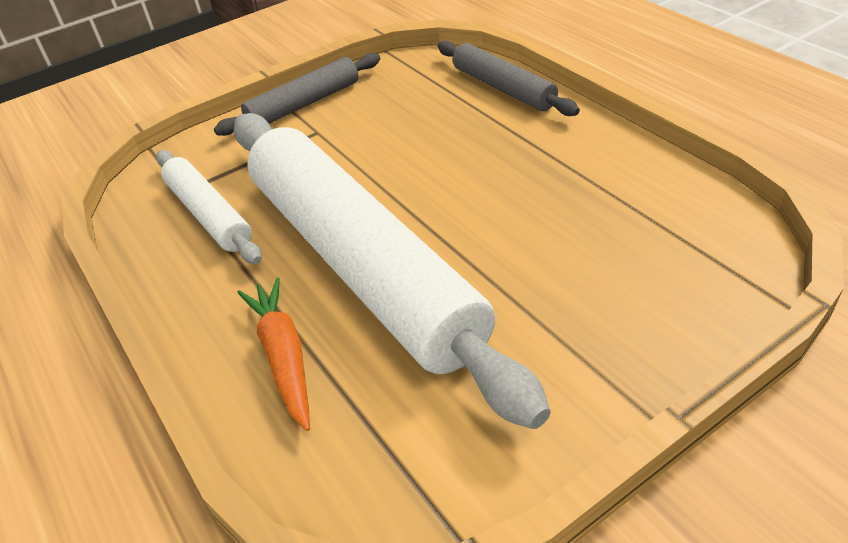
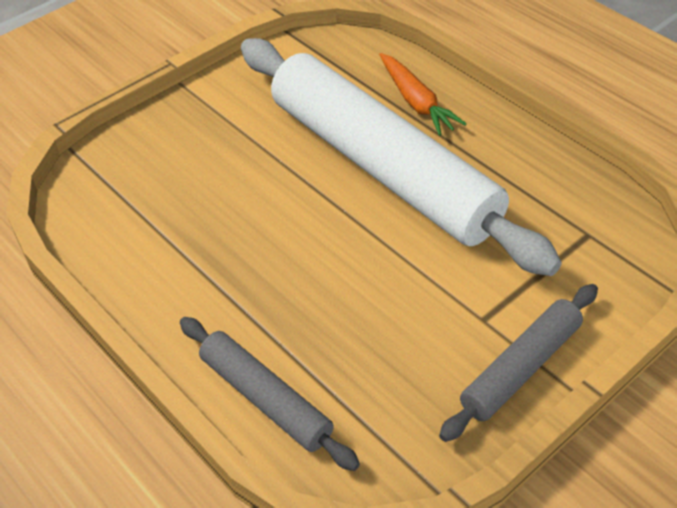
camera: 170 degrees right, 5 degrees up
white rolling pin [156,150,261,264] -> none

